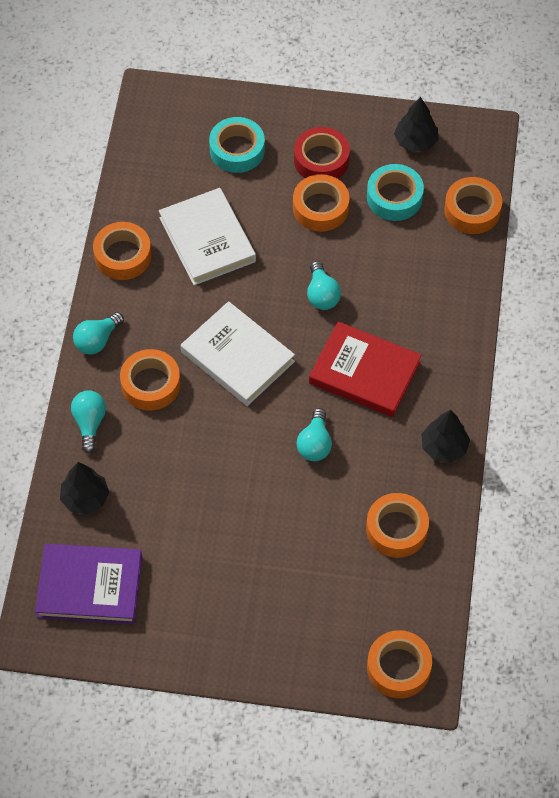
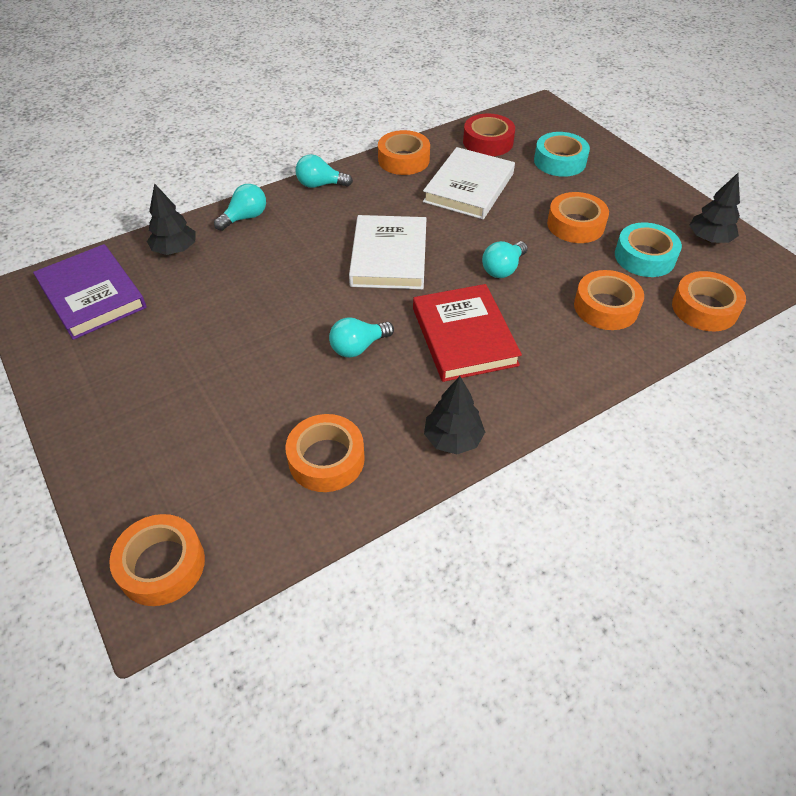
camera: 50 degrees right, 10 degrees down
orange tape [120,349,180,411] -> orange tape moved to [574,270,644,330]
red tape [294,127,350,179] -> red tape moved to [463,113,515,156]

